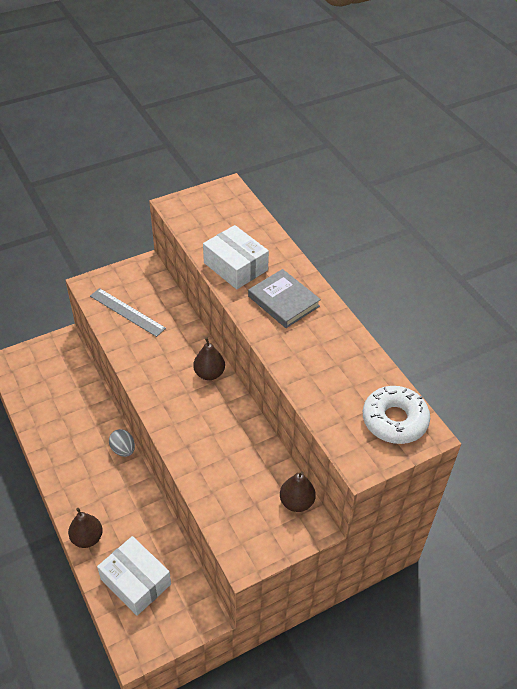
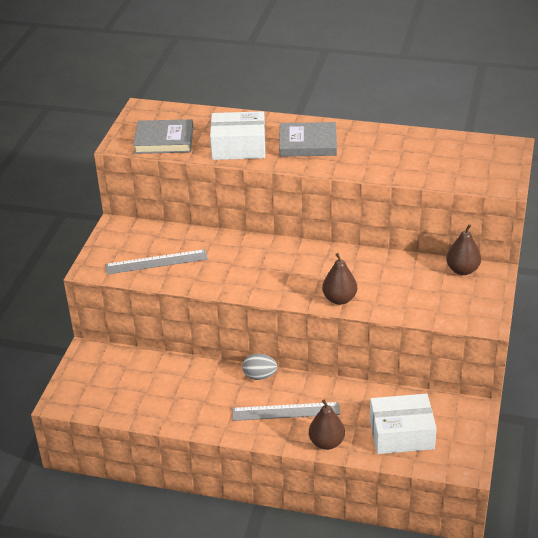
camera: 45 degrees left, 10 degrees down
brown pear [193,337,225,380] -> brown pear moved to [322,253,357,305]
white donut [363,386,430,444] -> none
none -> grey book [133,119,193,154]
none -> grey ruler [232,402,340,421]

